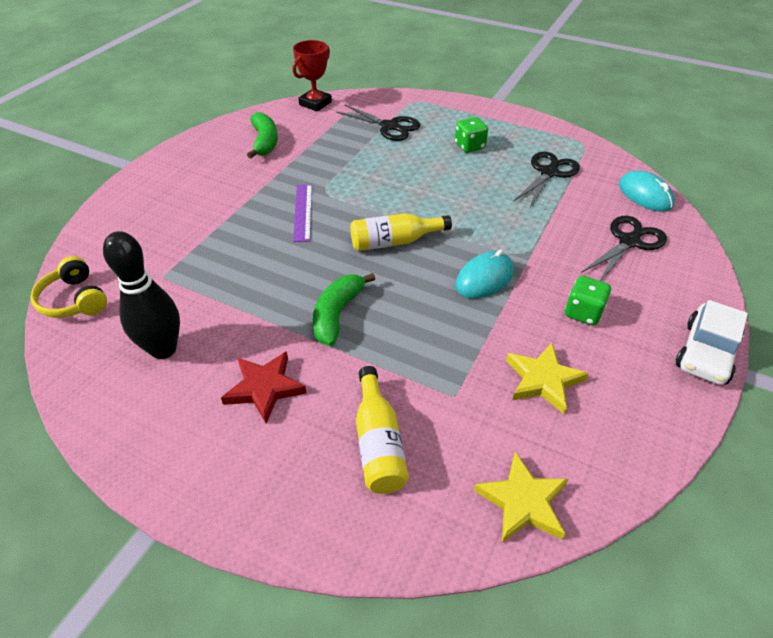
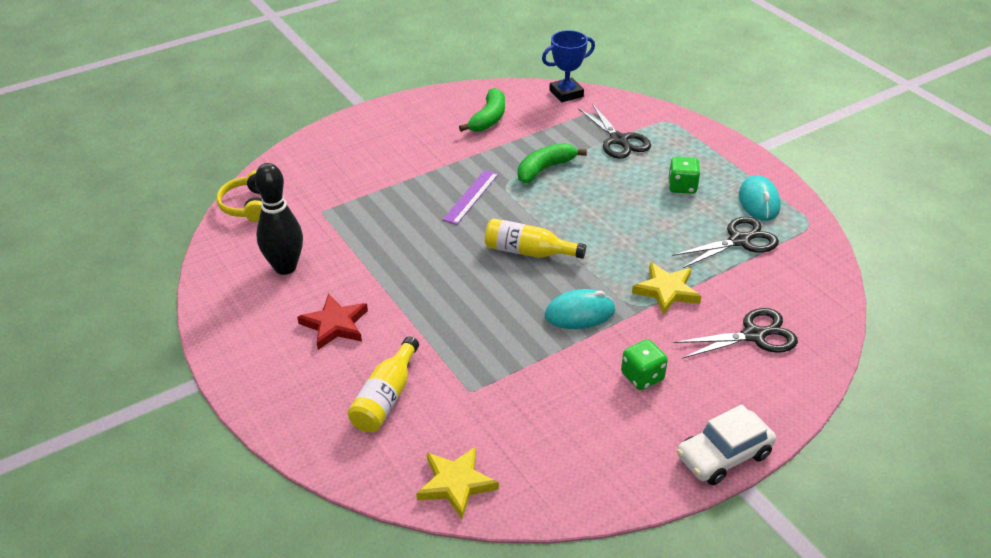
camera: 30 degrees right, 5 degrees down
red trophy [293,40,332,111] -> blue trophy [542,30,595,102]
green banana [313,273,375,346] -> green banana moved to [518,143,587,183]
yellow star [506,343,588,414] -> yellow star moved to [632,262,701,315]
turquoise mouse [619,170,675,212] -> turquoise mouse moved to [739,175,780,221]

